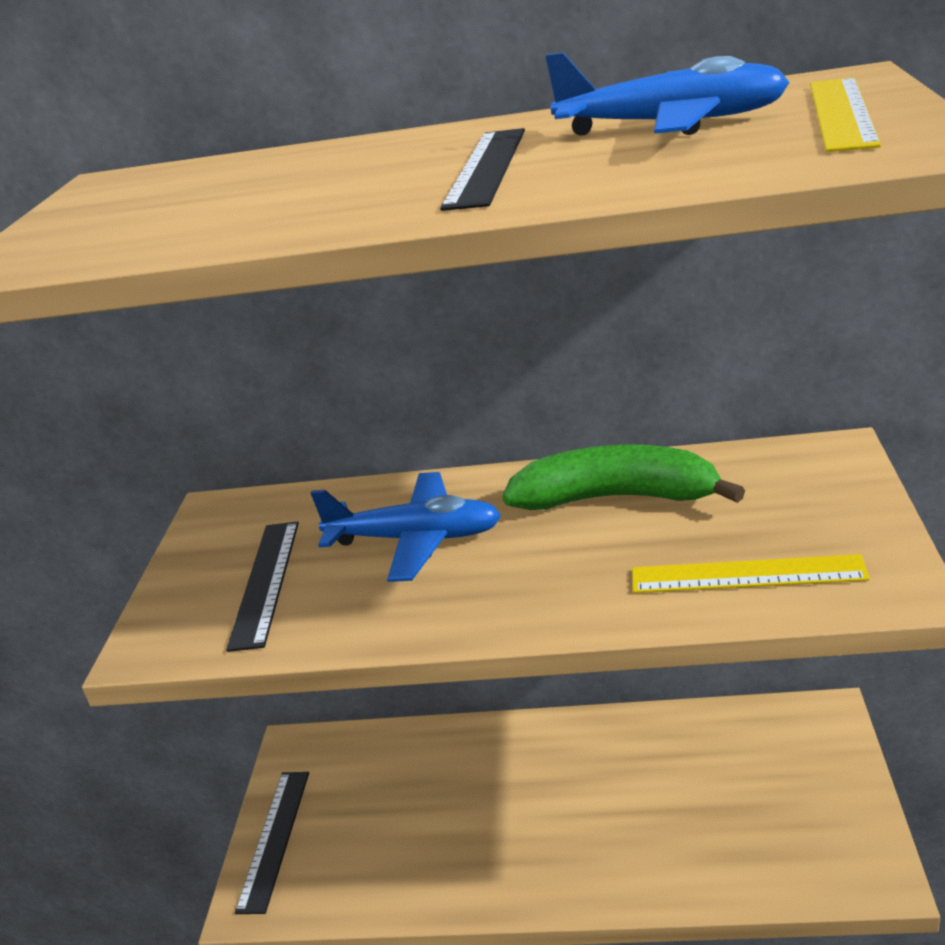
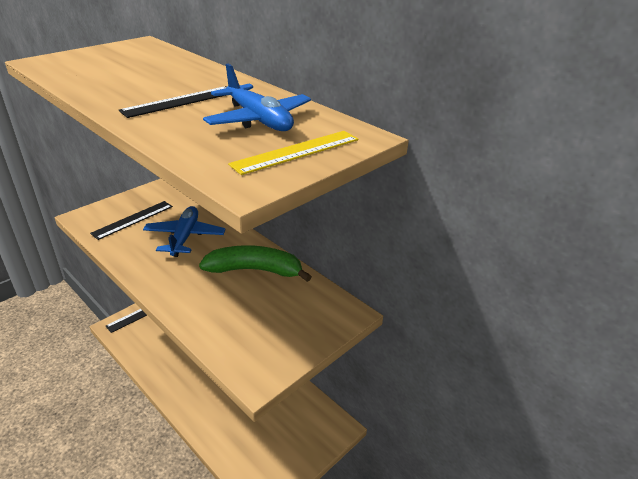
camera: 35 degrees right, 5 degrees up
blue plane [311,472,501,582] -> blue plane turned 135 degrees counterclockwise [143,206,226,257]
green banana [502,444,745,510] -> green banana turned 45 degrees counterclockwise [199,245,312,282]
yellow ruler [632,554,870,593] -> none

